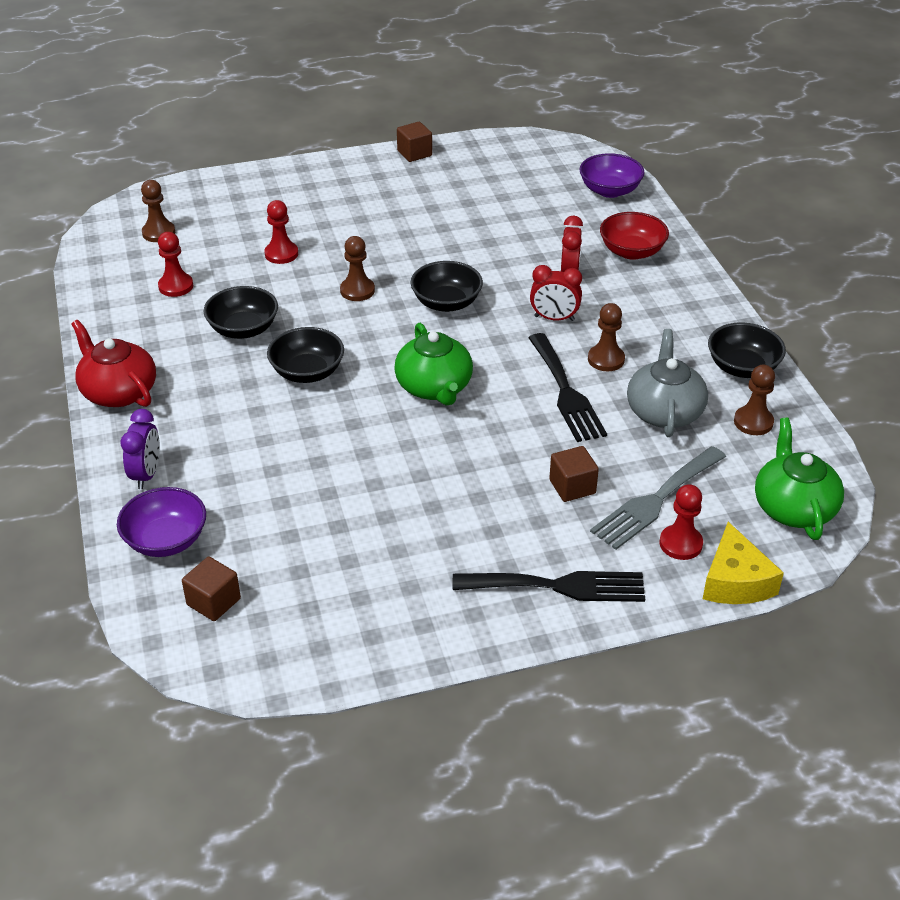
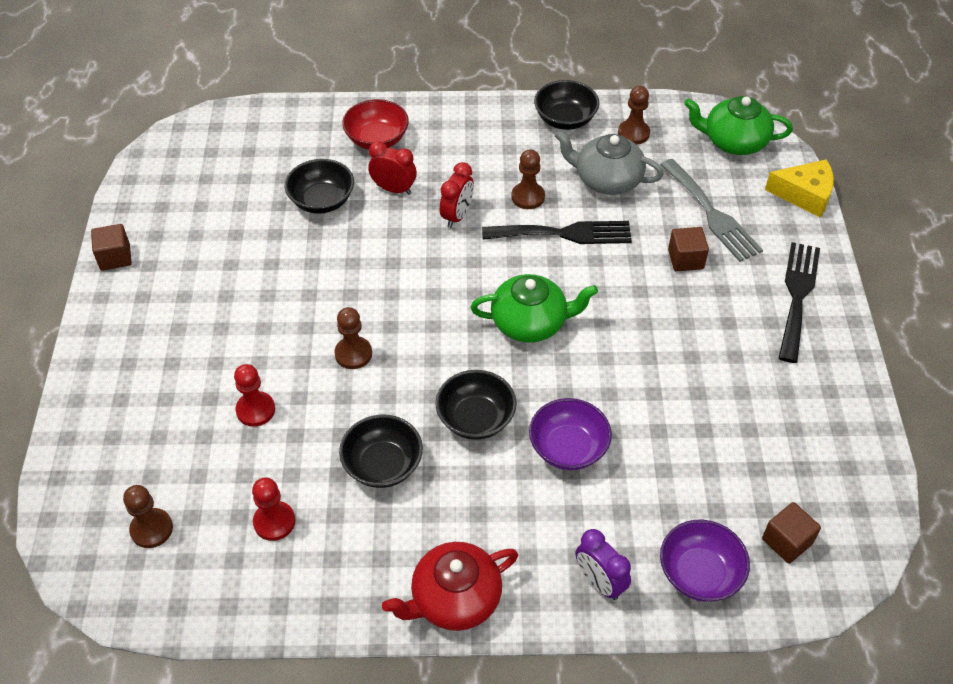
camera: 75 degrees left, 10 degrees up
purple clock [120,409,160,489] -> purple clock turned 150 degrees counterclockwise [576,529,631,600]
black bowl [411,261,483,312] -> black bowl moved to [285,159,354,214]
purple bowl [580,153,644,198] -> purple bowl moved to [529,398,612,470]
red pawn [659,484,703,560] -> none

